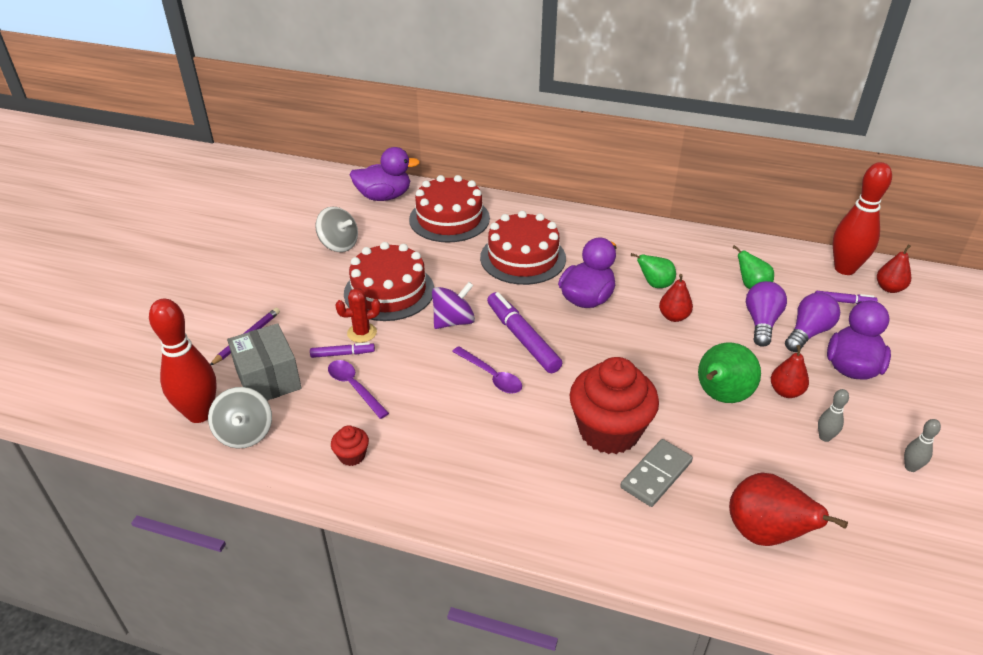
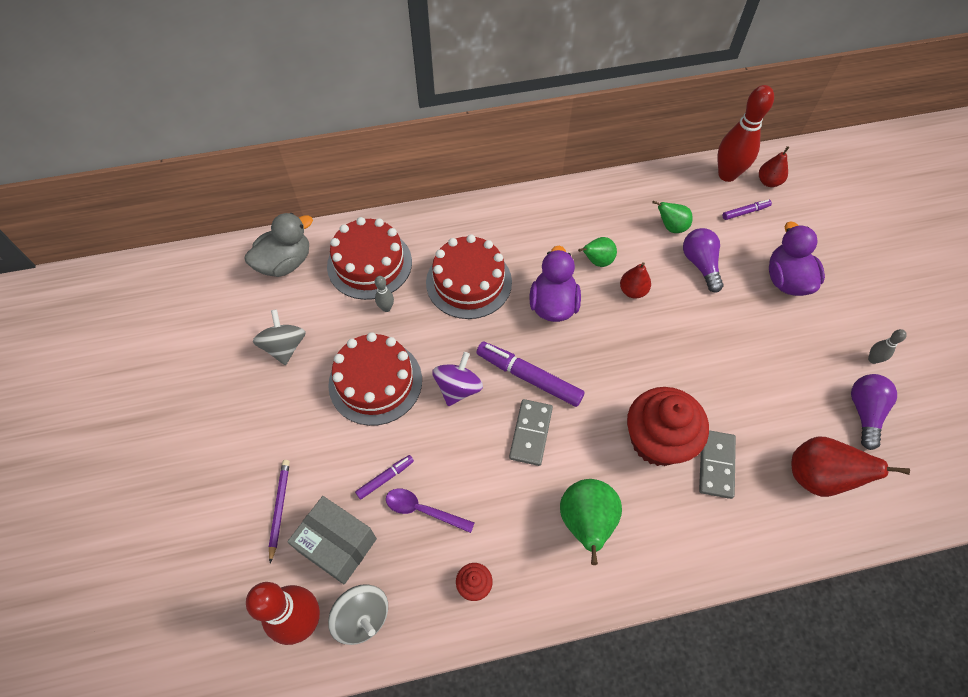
camera: 30 degrees left, 20 degrees up
grey spinning top [315,207,358,252] -> grey spinning top turned 105 degrees counterclockwise [253,309,306,365]
red cactus [335,288,381,343] -> none
purple duck [349,147,420,201] -> grey duck [245,213,313,277]
purple spoon [452,346,522,394] -> grey domino [509,399,553,466]
green pear [698,343,761,403] -> green pear moved to [560,479,622,565]
red pear [771,345,809,398] -> none
purple light bulb [785,292,840,352] -> purple light bulb moved to [851,374,897,450]
grey bowling pin [818,389,849,442] -> grey bowling pin moved to [375,276,394,312]

